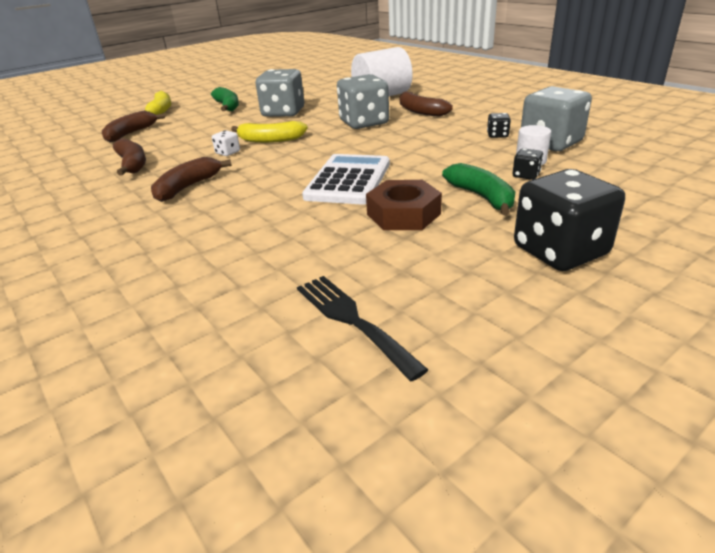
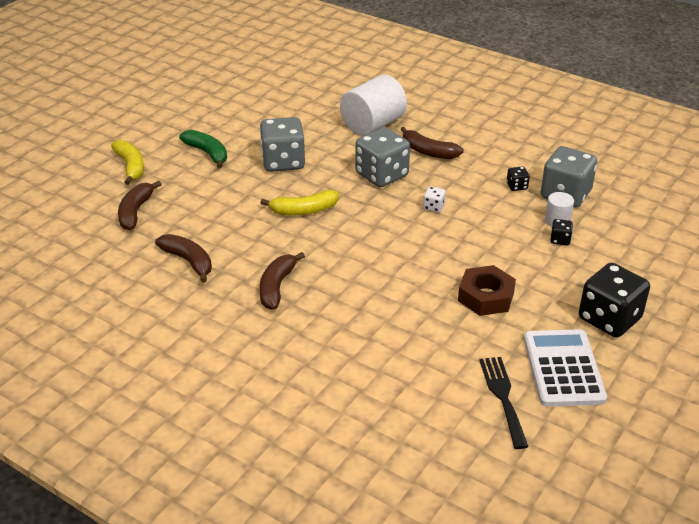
camera: 20 degrees left, 5 degrees up
white dice [212,130,240,156] -> white dice moved to [423,186,446,212]
black fork [297,276,428,382] -> black fork turned 45 degrees clockwise [479,357,528,449]
white calculator [302,154,390,205] -> white calculator moved to [524,329,607,407]
green banana [442,163,515,215] -> none

